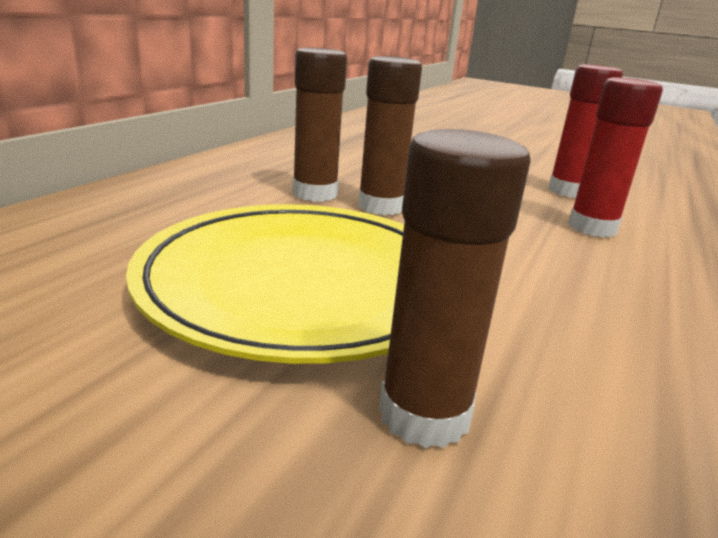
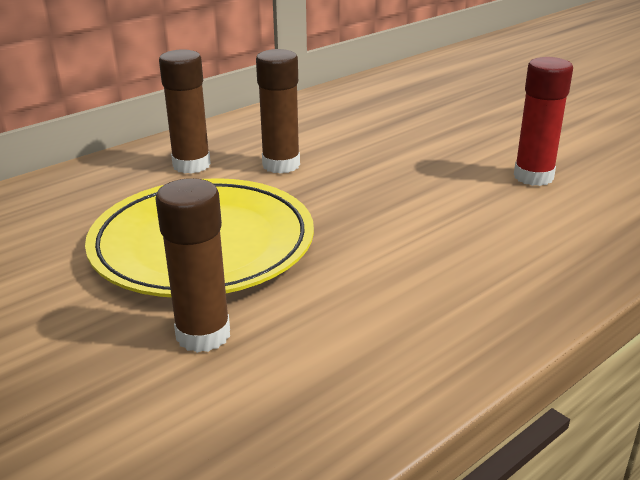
camera: 25 degrees right, 5 degrees up
brown glue stick [358,56,422,215] -> brown glue stick moved to [159,49,211,174]
red glue stick [568,77,663,237] -> none

